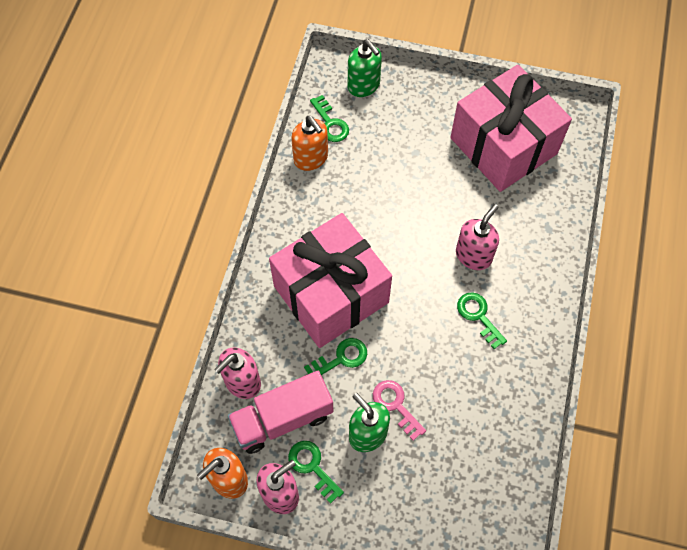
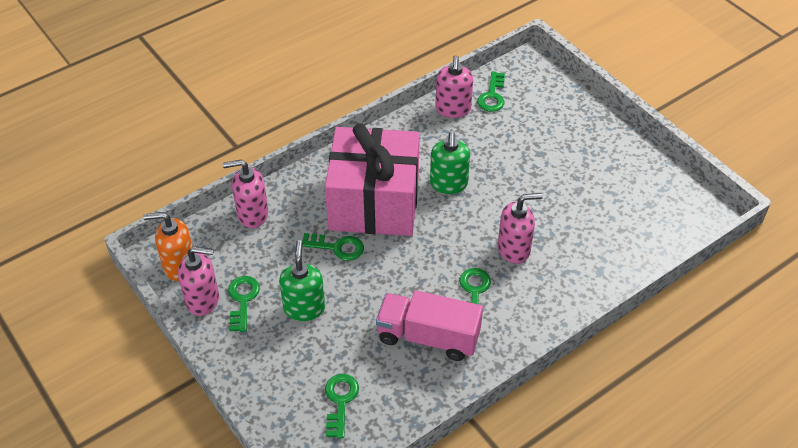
camera: 40 degrees right, 15 degrees down
pink truck [228,371,333,454] -> pink truck moved to [376,290,483,361]
orange soap dispenser [291,116,328,171] -> pink soap dispenser [435,55,473,118]
green soap dispenser [348,39,382,97] -> green soap dispenser moved to [430,131,470,194]
pink key [373,380,426,441] -> none
pink gift [450,65,572,192] -> none
none -> green key [325,374,359,439]

